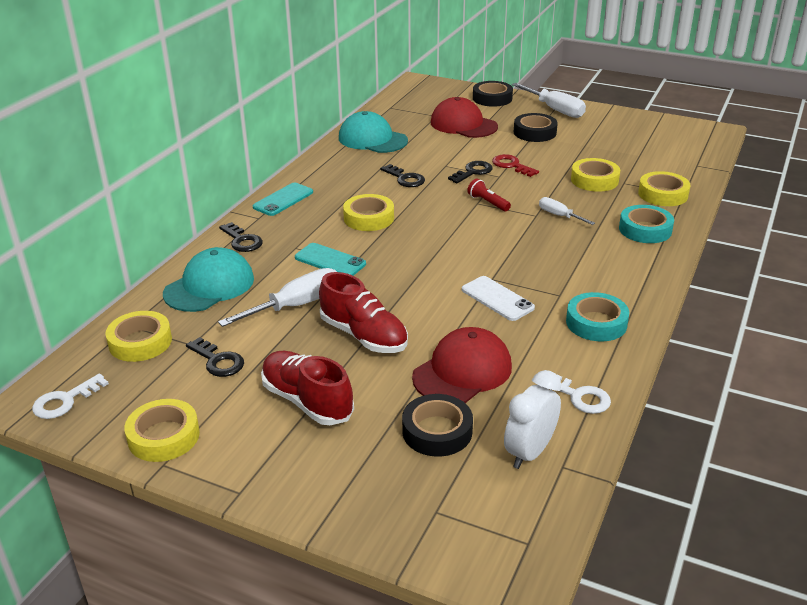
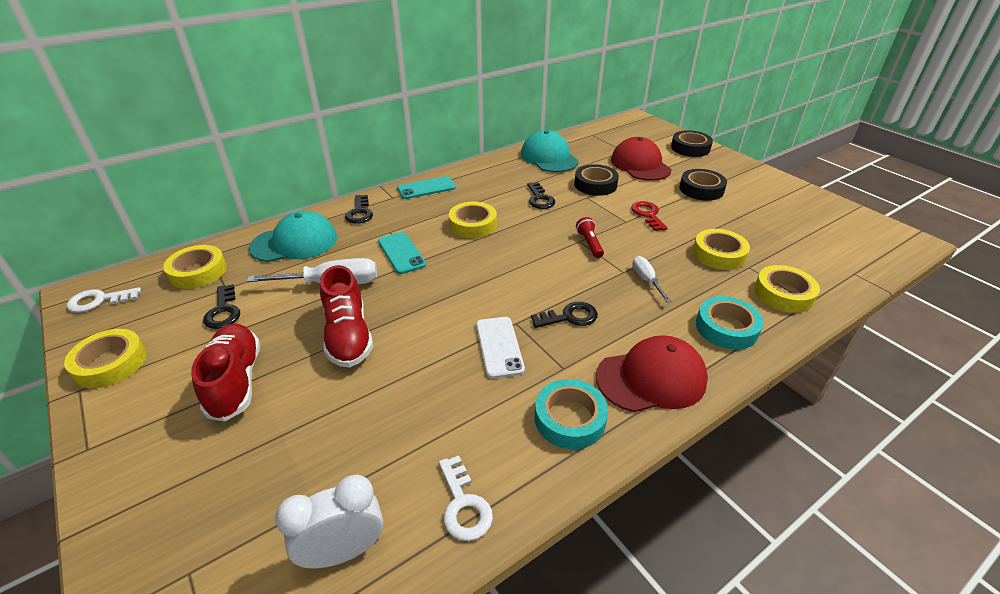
camera: 30 degrees right, 5 degrees up
black tape [402,394,473,456] -> black tape moved to [574,164,619,196]
red cap [412,327,512,403] -> red cap moved to [596,335,708,412]
black key [448,161,493,183] -> black key moved to [531,302,598,328]
white screwdriver [512,83,586,118] -> none

